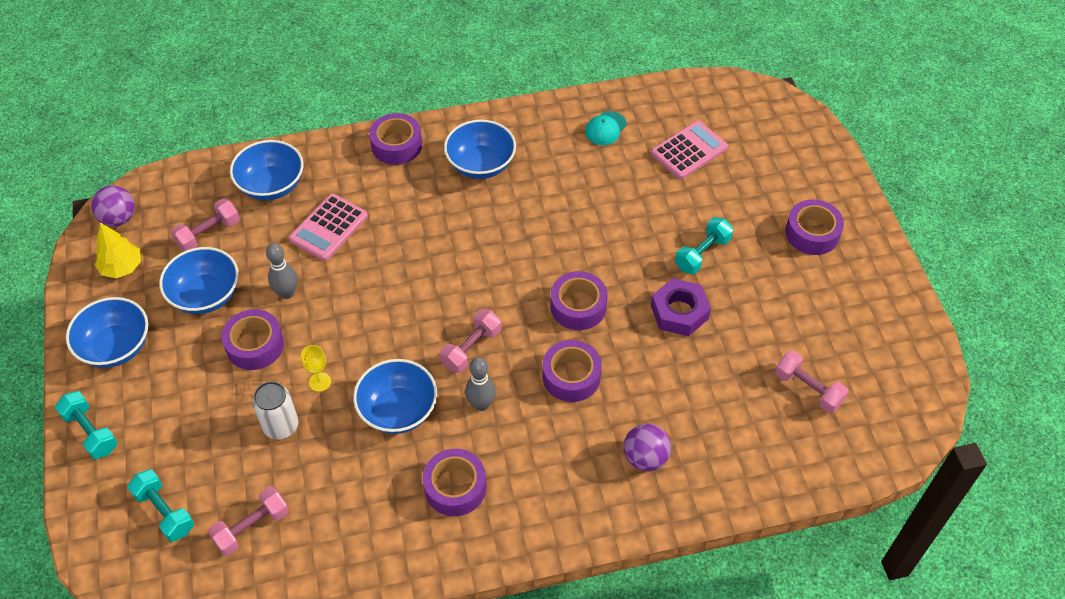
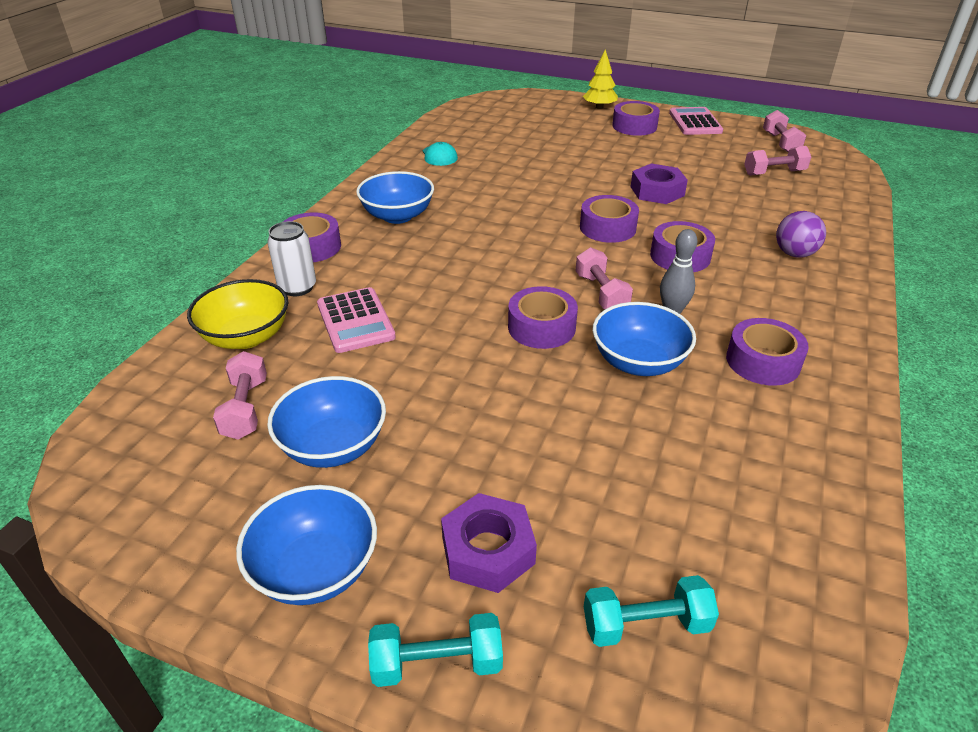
camera: 55 degrees left, 15 degrees down
purple ball [91,186,135,227] -> none
yellow tree [95,222,141,278] -> yellow tree moved to [583,49,618,109]
pink dumbbell [208,487,289,556] -> pink dumbbell moved to [763,110,806,152]
purple tape [222,309,284,370] -> purple tape moved to [508,286,578,349]
blue bowl [230,140,303,201] -> yellow bowl [187,279,288,349]
white can [253,381,299,439] -> white can moved to [267,221,316,296]
grey bowling pin [266,243,298,299] -> none
yellow goblet [301,345,331,392] -> none
pink calculator [651,121,728,179] -> pink calculator moved to [669,107,723,135]
turquoise dumbbell [675,217,733,274] -> none
none -> purple nut [441,493,537,593]

